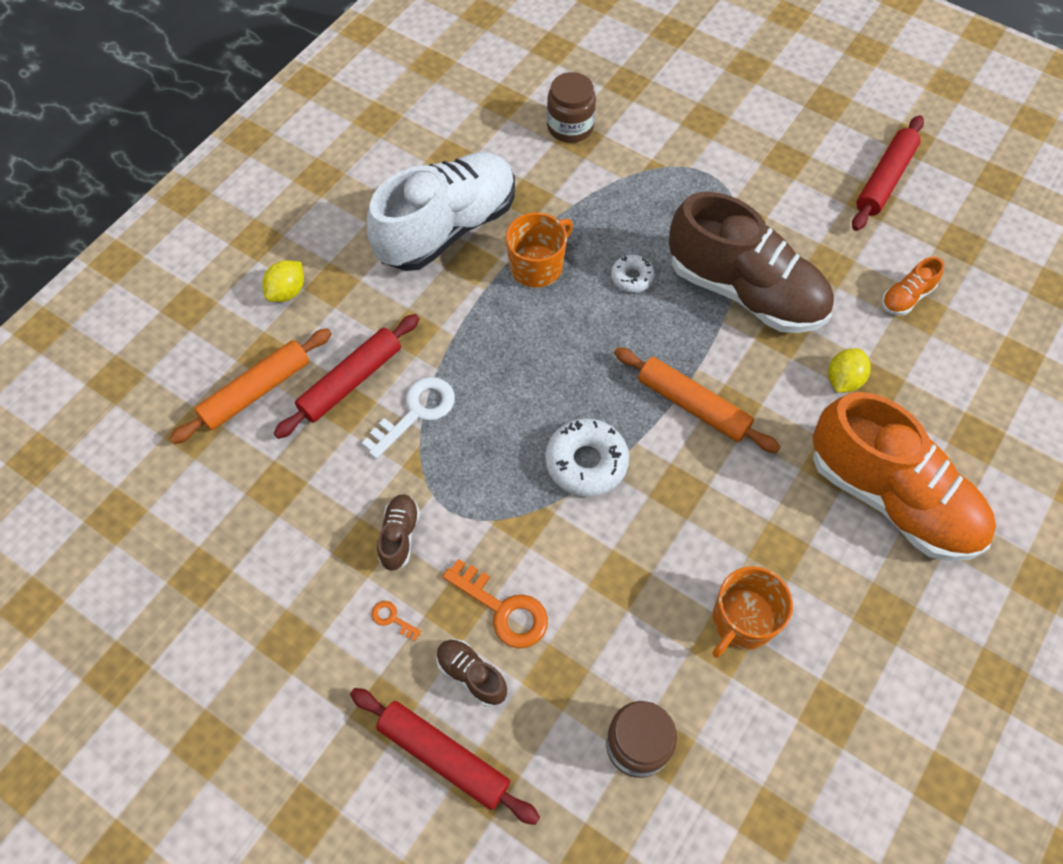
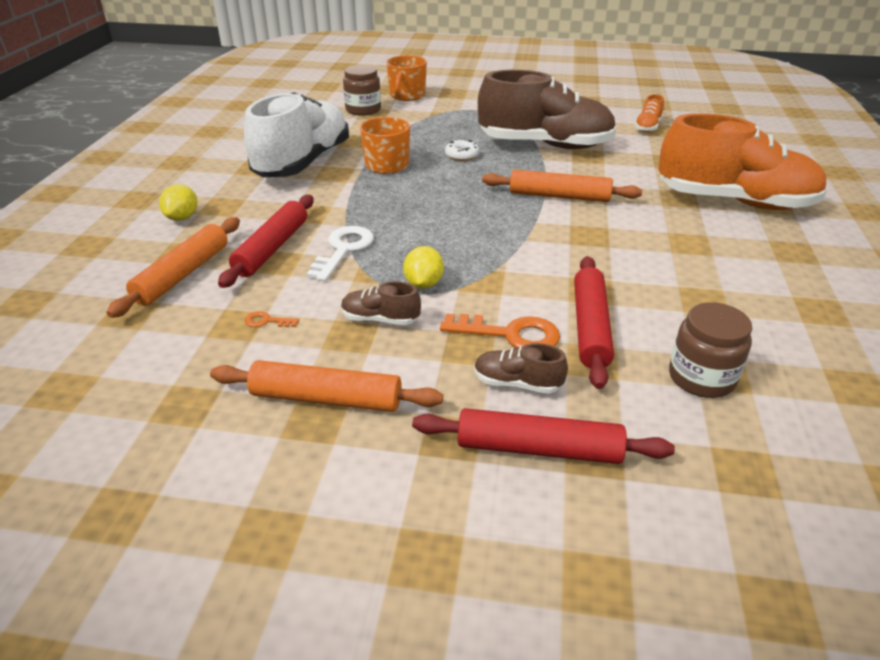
camera: 25 degrees left, 25 degrees down
orange key [372,601,422,641] -> orange key moved to [245,311,299,327]
brown shoe [377,494,420,571] -> brown shoe turned 60 degrees counterclockwise [341,281,421,325]
white donut [545,418,629,497] -> none
orange mug [713,566,793,658] -> orange mug moved to [386,55,427,101]
yellow lemon [828,348,871,393] -> yellow lemon moved to [403,246,444,289]
red rolling pin [852,115,924,231] -> red rolling pin moved to [574,256,614,389]
none -> orange rolling pin [210,360,443,412]

